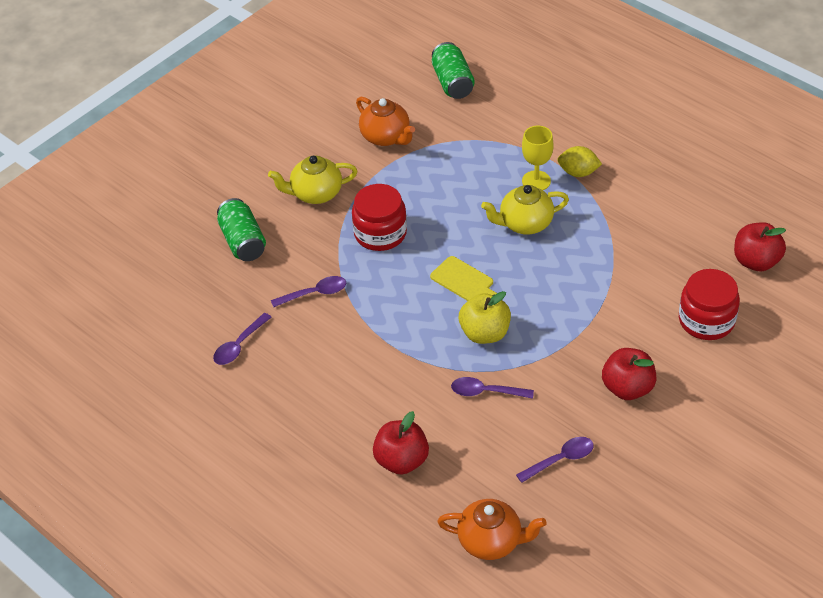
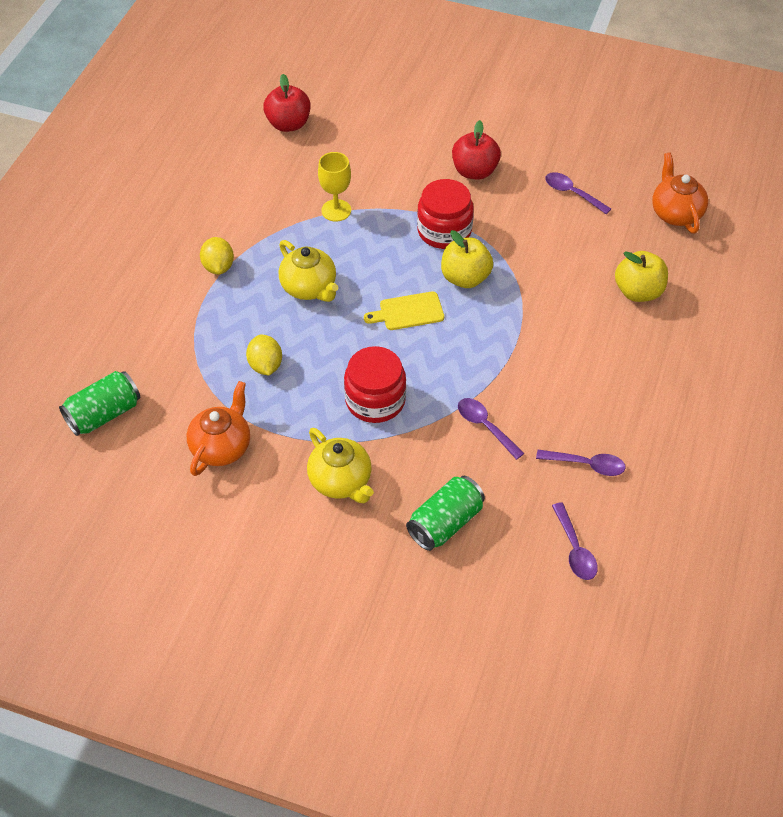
camera: 115 degrees left, 5 degrees up
red apple [373,411,429,475] -> yellow apple [615,251,668,302]
yellow cutting board [430,256,497,301] -> yellow cutting board turned 120 degrees counterclockwise [364,291,444,330]
purple spoon [451,377,534,399] -> purple spoon moved to [552,502,598,580]
yellow goblet [522,126,553,190] -> yellow goblet moved to [318,152,351,222]
red jar [679,269,740,340] -> red jar moved to [417,179,474,249]
none -> yellow lemon [246,335,282,375]

